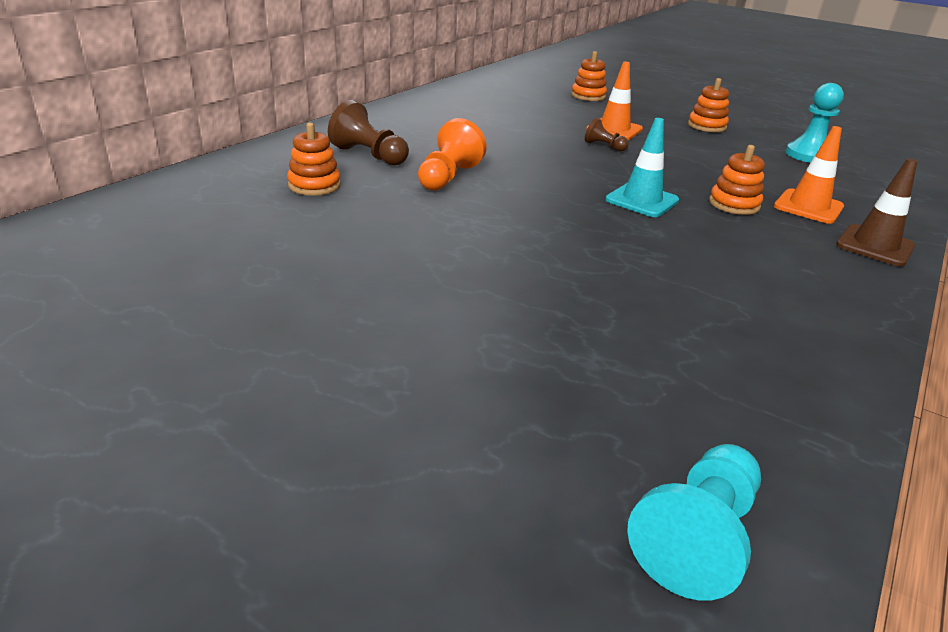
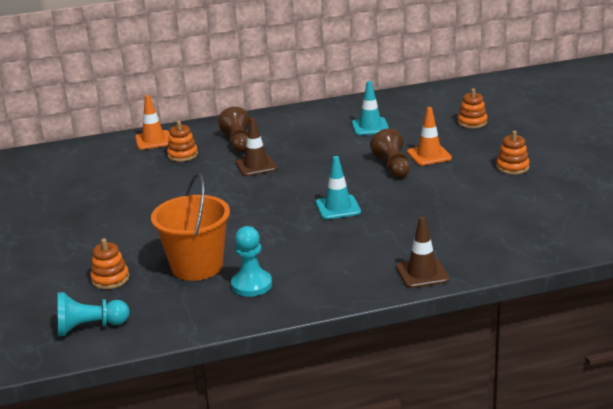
camera: 45 degrees right, 5 degrees down
orange pawn [418,118,487,191] -> brown traffic cone [235,118,278,176]
brown pawn [585,118,629,152] -> brown pawn [370,128,410,178], size x1.76
orange stacking toy [709,145,765,215] -> orange stacking toy moved to [90,238,129,289]
orange traffic cone [774,126,844,224] -> orange traffic cone moved to [135,95,170,150]
turquoise pawn [786,83,844,163] -> turquoise pawn moved to [231,226,272,297]
none -> orange bucket [151,173,230,281]
none -> turquoise traffic cone [352,81,389,135]

